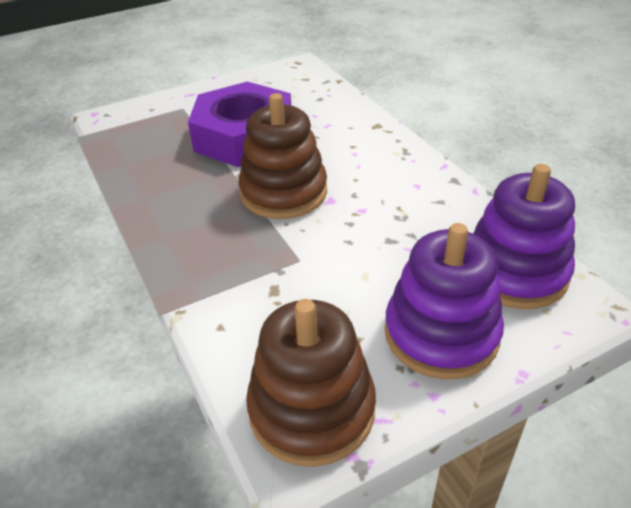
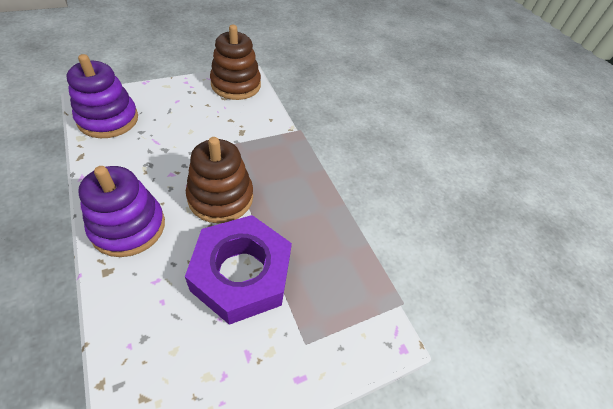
camera: 175 degrees right, 10 degrees up
purple stacking toy [385,223,504,379] -> purple stacking toy moved to [78,166,165,257]

